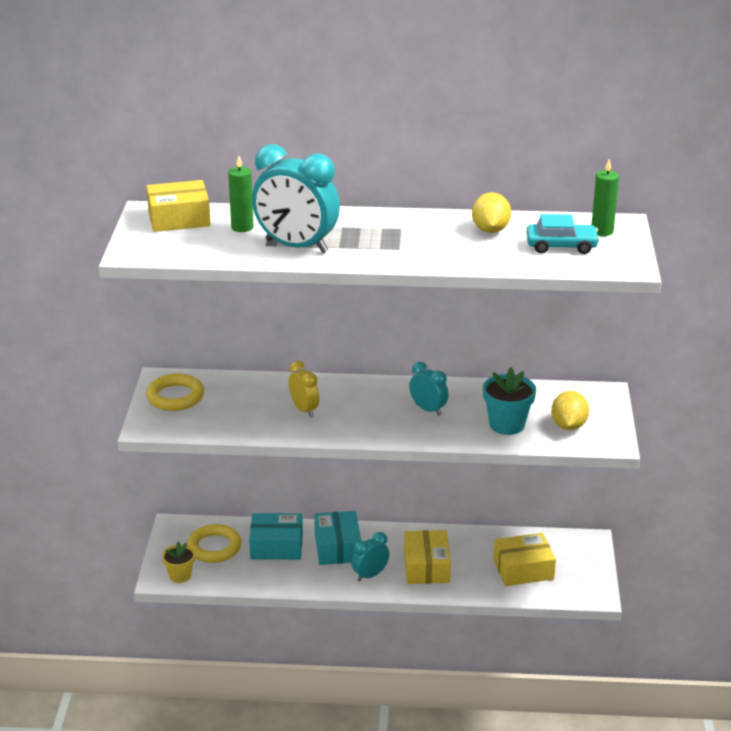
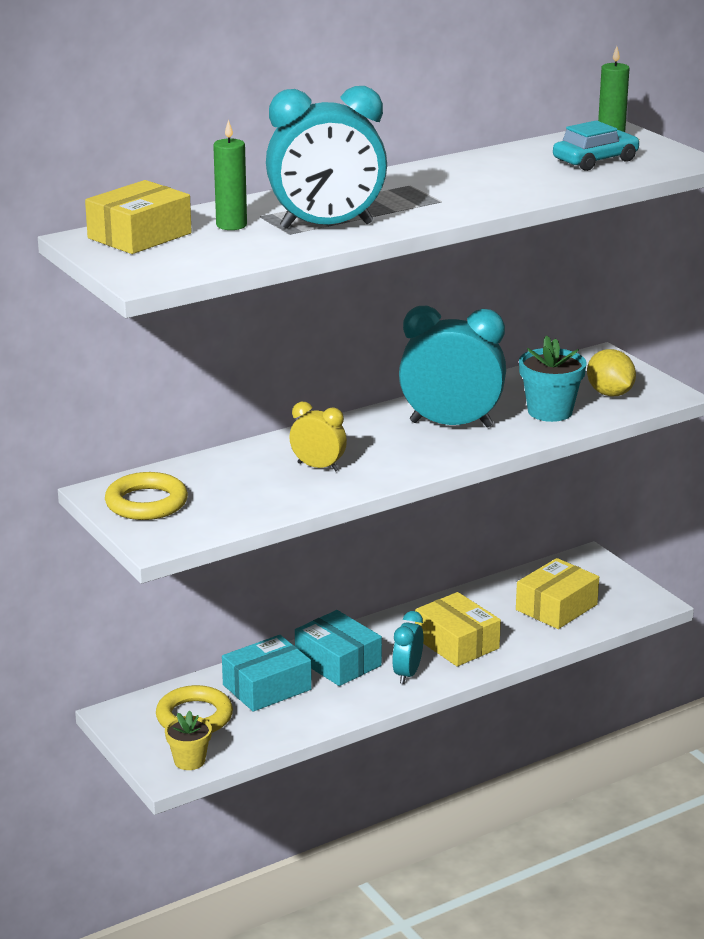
camera: 35 degrees left, 5 degrees down
turquoise clock [409,362,449,416] -> turquoise clock [399,306,506,428], size x1.91
yellow lemon [472,192,511,233] -> none

